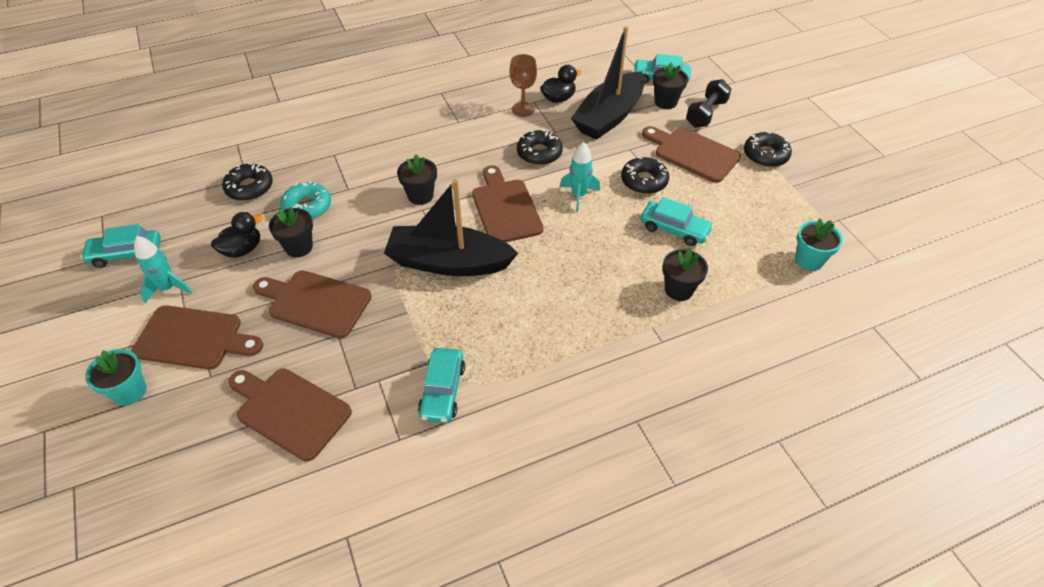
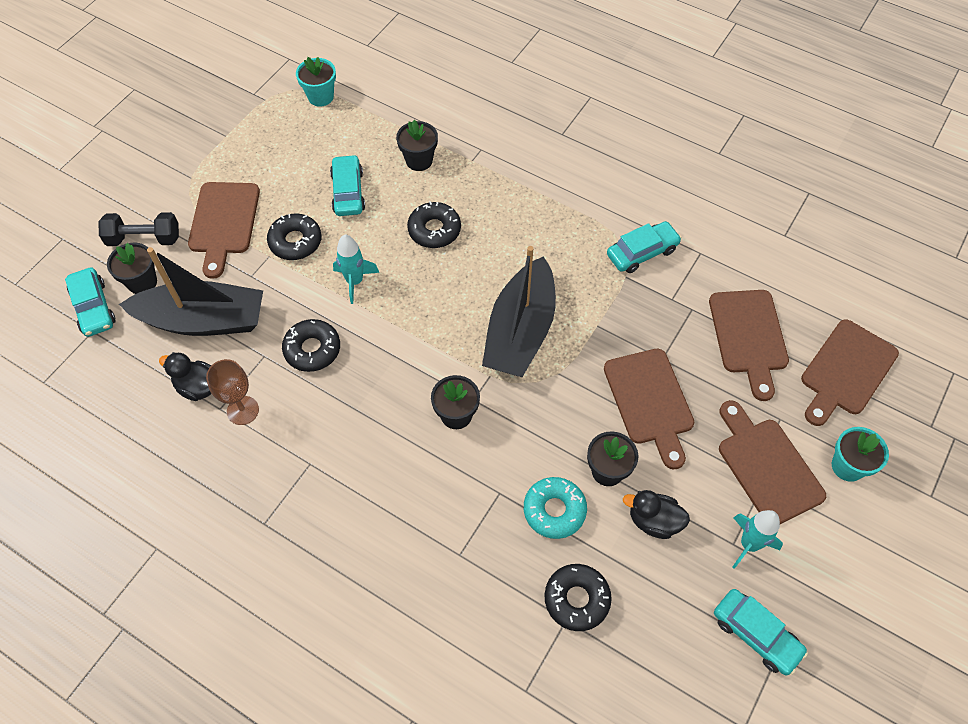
camera: 125 degrees left, 10 degrees up
black boat [384,179,518,276] -> black boat turned 45 degrees clockwise [482,246,556,377]
brown cutting board [472,165,543,242] -> brown cutting board moved to [801,319,899,426]
black donut [744,132,792,167] -> black donut moved to [407,201,461,248]

